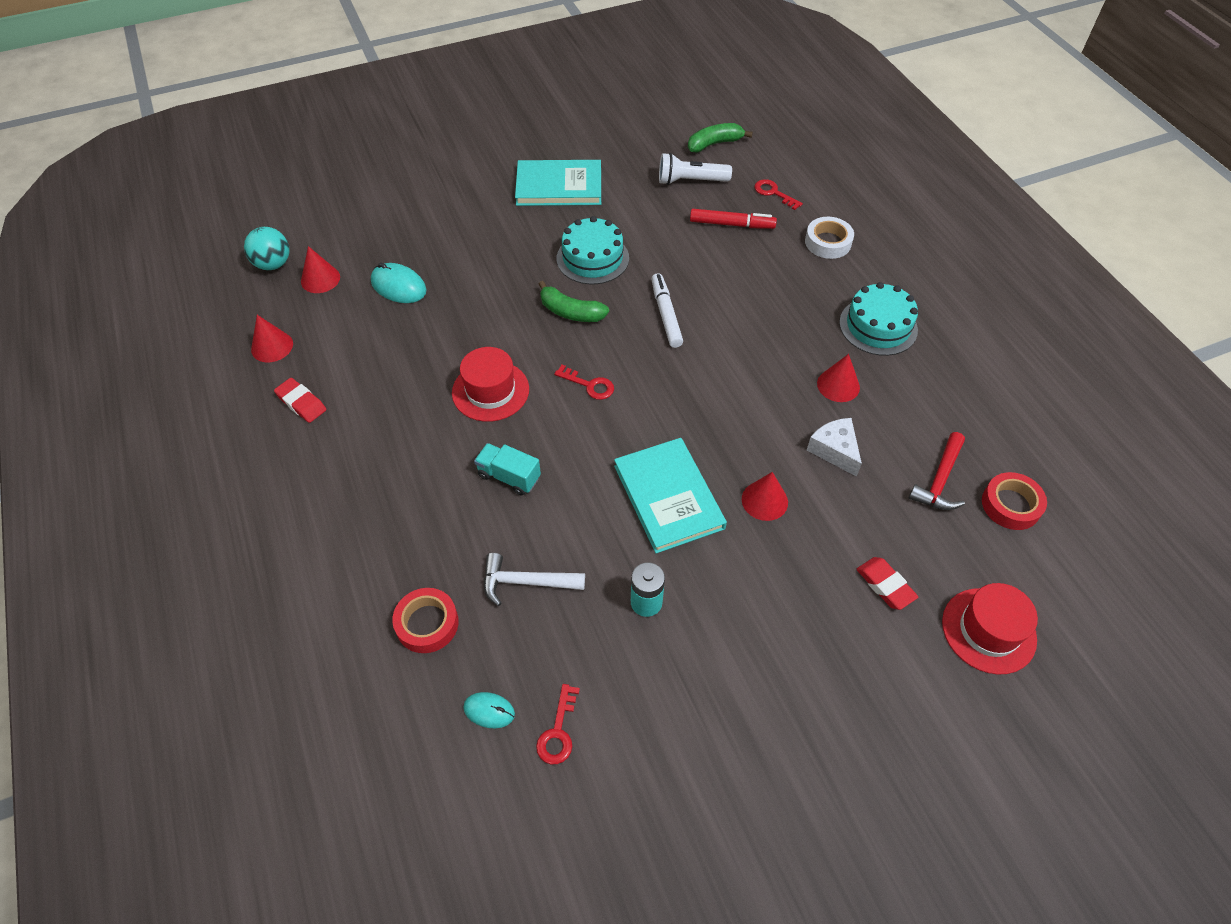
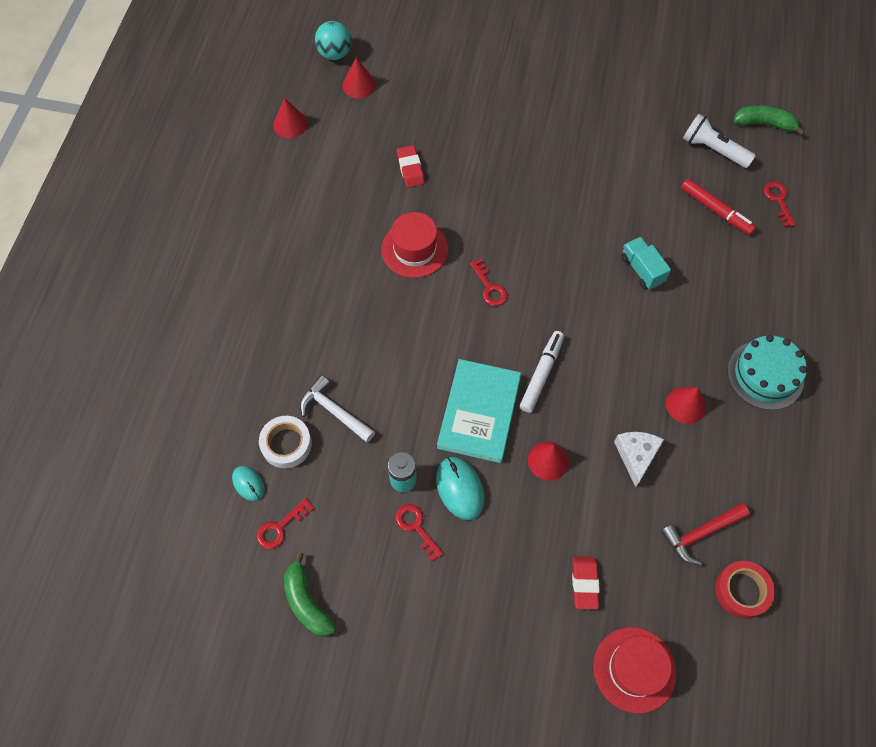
camera: 35 degrees right, 10 degrees up
red eraser [274,378,326,423] -> red eraser moved to [397,145,425,188]
turquoise mouse [371,263,427,303] -> turquoise mouse moved to [436,457,484,520]
red tape [392,588,459,653] -> none
turquoise truck [474,443,541,496] -> turquoise truck moved to [621,237,671,289]
turquoise book [515,160,601,206] -> none
green banana [538,281,609,322] -> green banana moved to [284,552,336,636]
turquoise cake [557,216,629,284] -> none
white marker [651,273,683,348] -> white marker moved to [520,331,564,413]
white tape [805,217,854,259] -> white tape moved to [259,416,312,468]
none -> red key [395,504,443,562]

